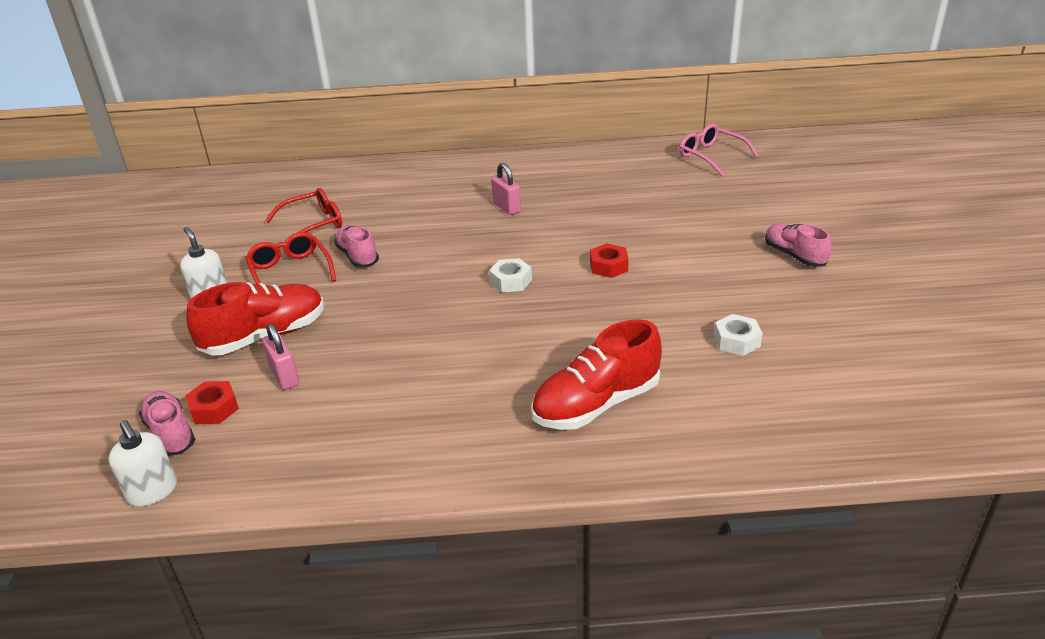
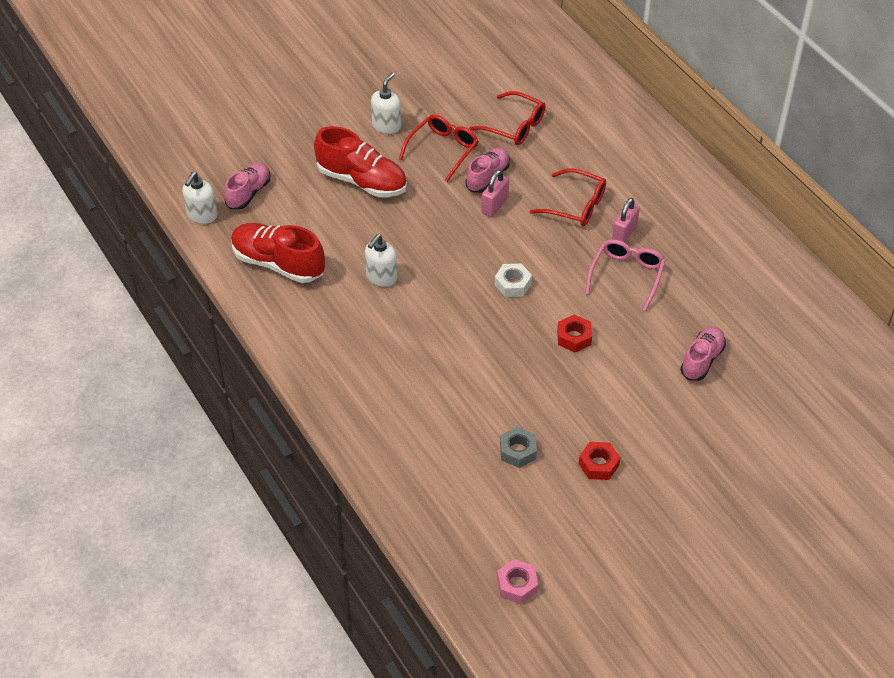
camera: 60 degrees right, 15 degrees up
red nut [185,381,239,424] -> red nut moved to [579,442,620,480]
pink padlock [262,323,299,390] -> pink padlock moved to [481,170,509,217]
red shoe [531,319,662,430] -> red shoe moved to [231,223,325,283]
pink glasses [679,124,759,176] -> pink glasses moved to [585,239,665,311]
white nut [714,314,763,356] -> grey nut [500,427,537,468]
pink shoe [765,223,832,267] -> pink shoe moved to [680,327,726,381]
none -> white soap dispenser [365,234,397,287]
none -> pink nut [497,559,538,604]
none -> red glasses [530,168,606,226]

